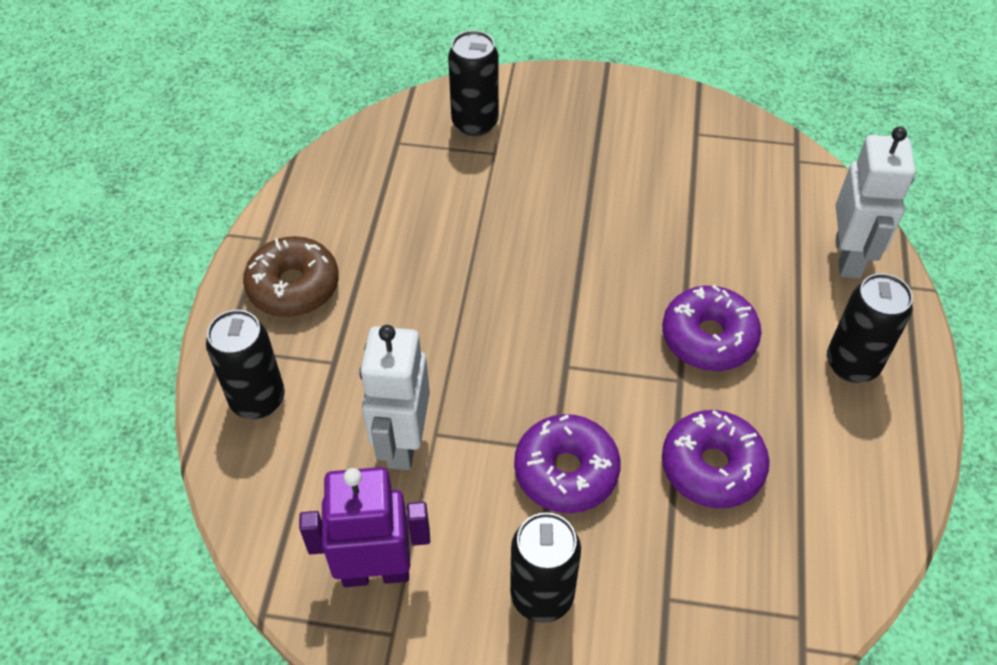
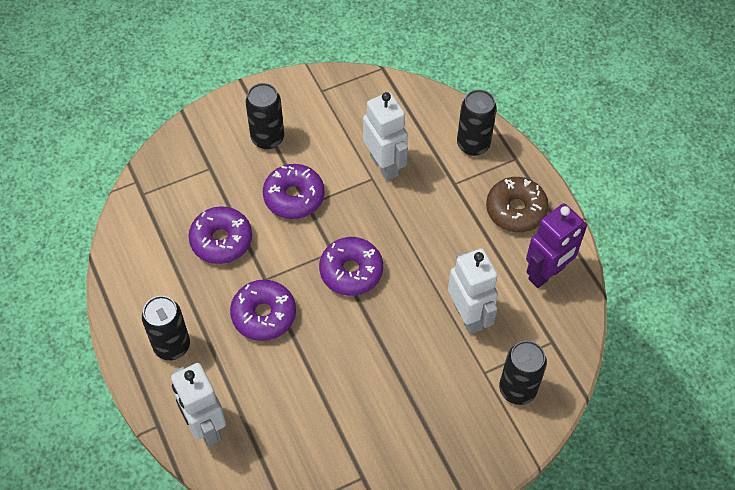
camera: 145 degrees right, 5 degrees up
purple robot [299,467,430,587] -> purple robot moved to [526,203,587,288]
none -> purple donut [319,237,383,296]
none -> white robot [448,248,498,334]

